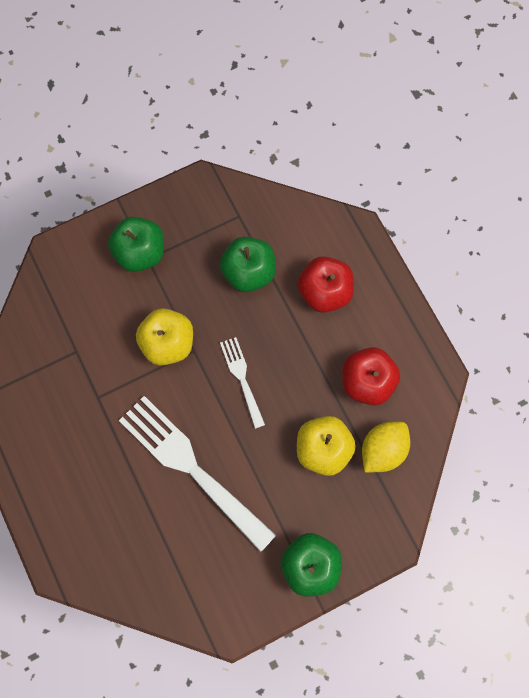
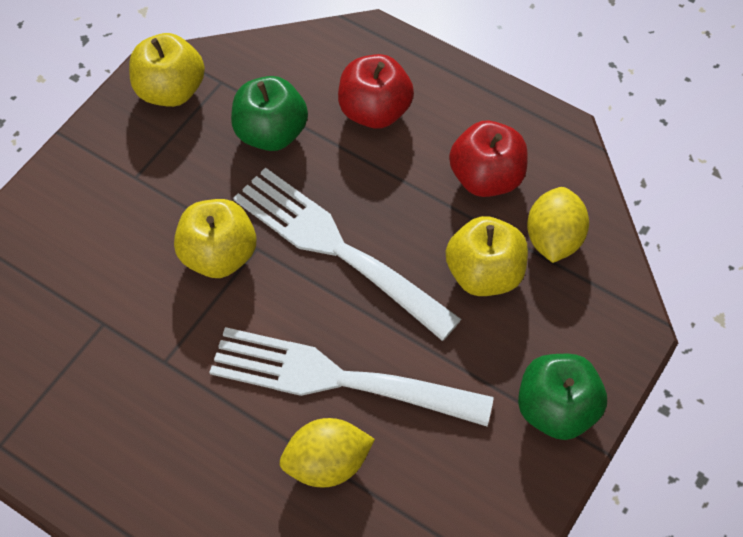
camera: 30 degrees left, 15 degrees down
green apple [108,217,164,272] -> none
white fork [220,337,265,429] -> white fork [233,167,461,341], size x1.99
none -> yellow apple [129,33,205,107]
none -> yellow lemon [280,418,375,488]

